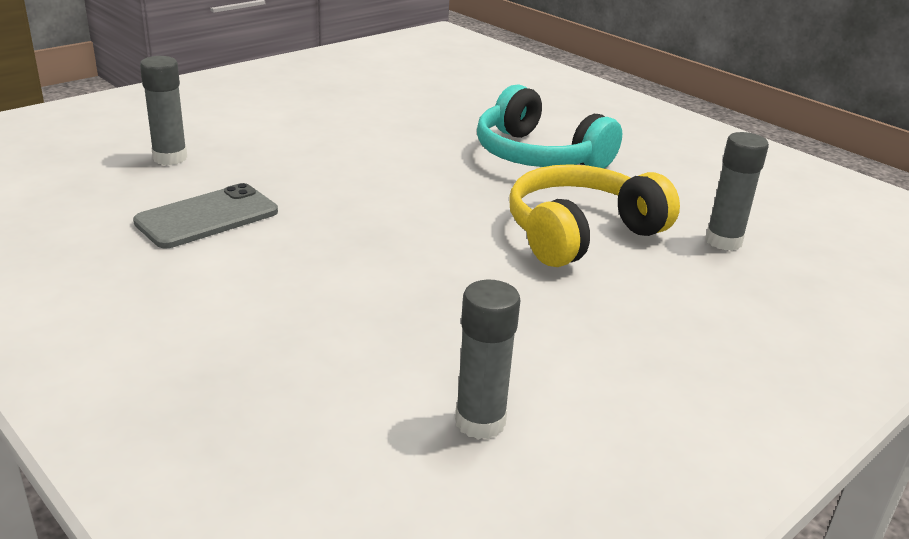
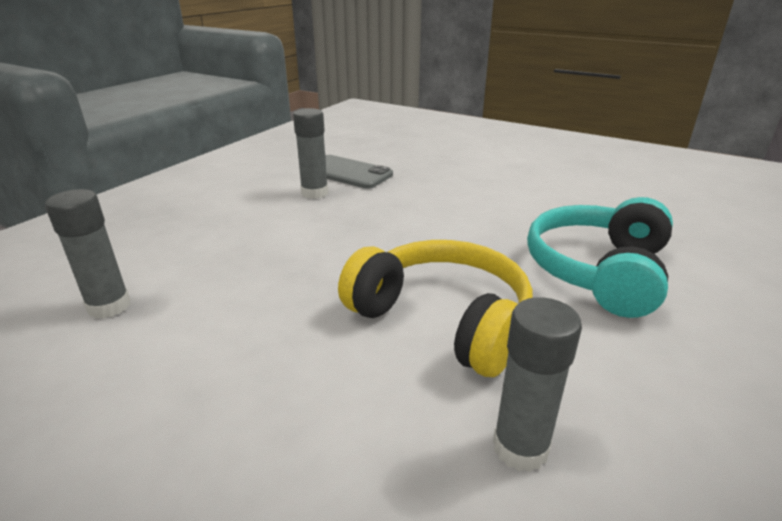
camera: 75 degrees right, 0 degrees up
grey glue stick [140,56,187,165] -> grey glue stick moved to [293,108,328,199]

